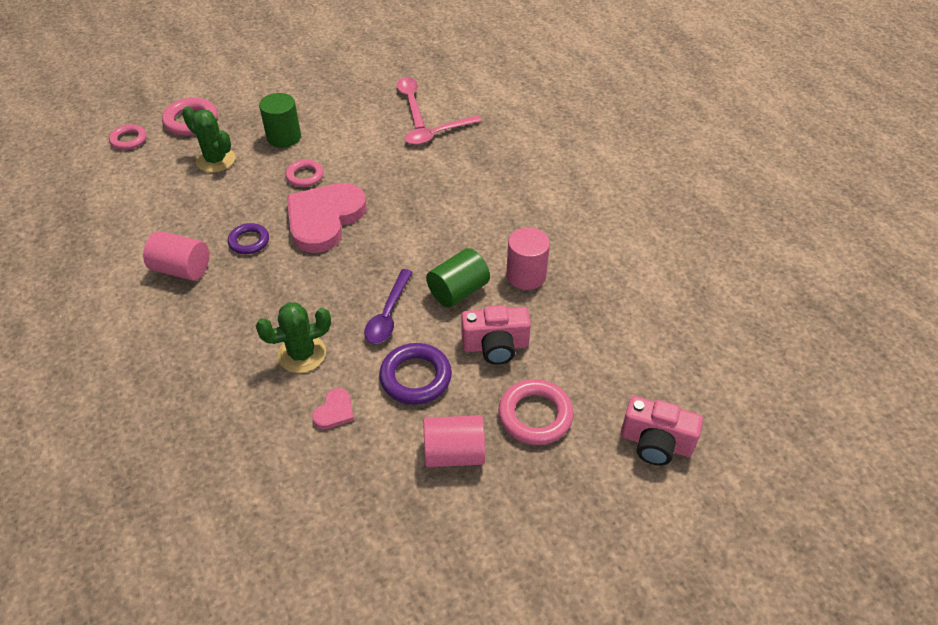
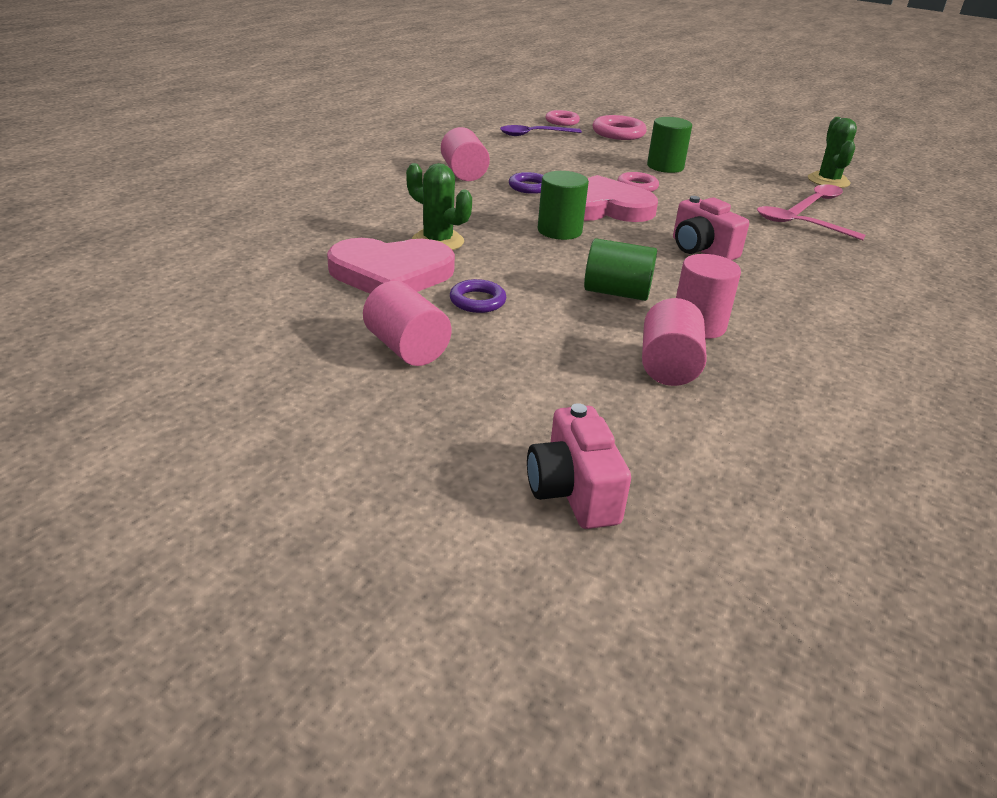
camera: 55 degrees right, 15 degrees down
green cactus [182,106,236,172] -> green cactus moved to [808,117,857,188]
pink heart [312,388,354,429] -> pink heart [327,238,455,294], size x2.39
purple spoon [364,269,413,344] -> purple spoon moved to [500,125,582,136]
purple ring [379,343,452,405] -> purple ring [450,279,506,313], size x0.65
pink camera [461,305,531,364] -> pink camera moved to [673,196,749,260]
pink ring [498,379,574,445] -> none
none -> green cylinder [538,171,589,240]
none -> pink cylinder [642,298,707,386]

